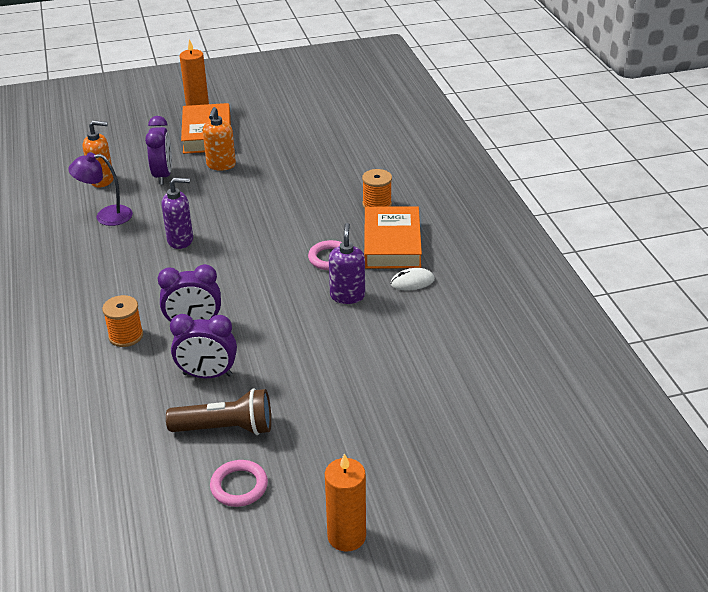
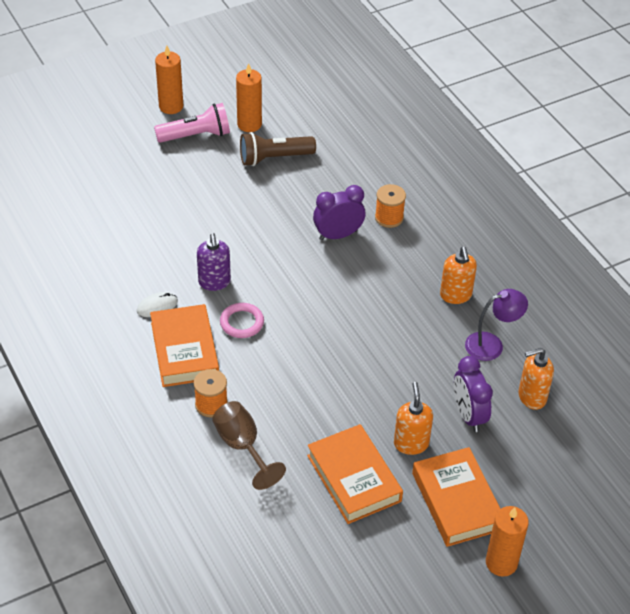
camera: 165 degrees right, 10 degrees up
purple soap dispenser [161,178,193,249] -> none
purple clock [170,314,237,378] -> none
pink ring [210,460,268,507] -> orange candle [236,63,262,132]
none -> pink flashlight [154,103,230,143]
none -> brown goblet [212,401,286,490]
none -> orange book [307,424,403,524]
none -> orange soap dispenser [440,247,477,304]

